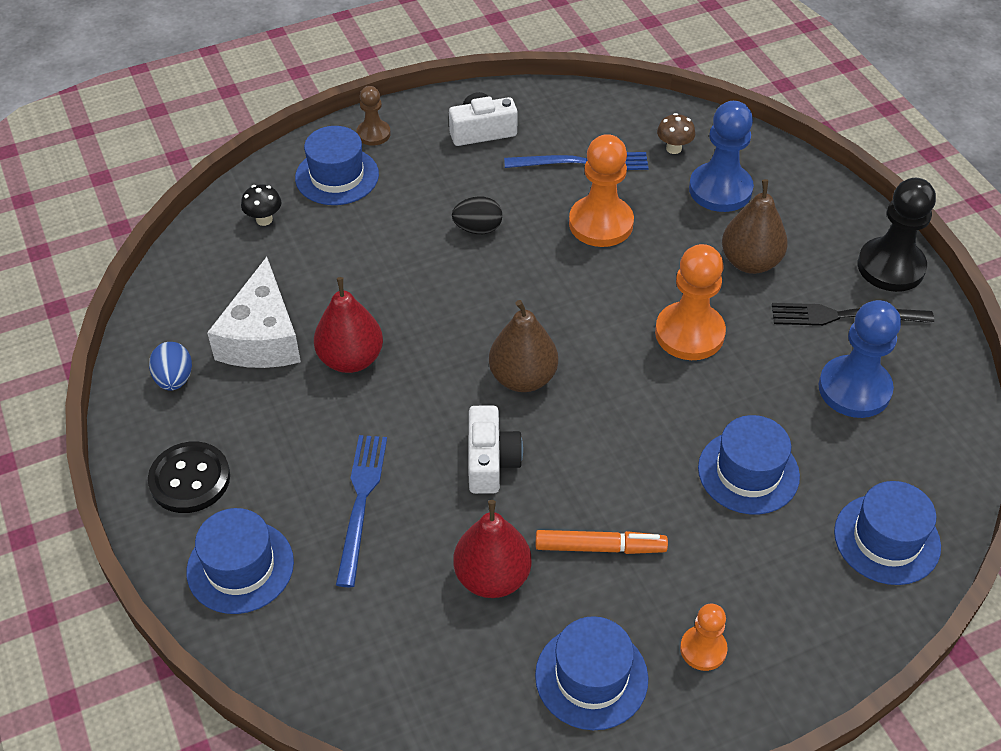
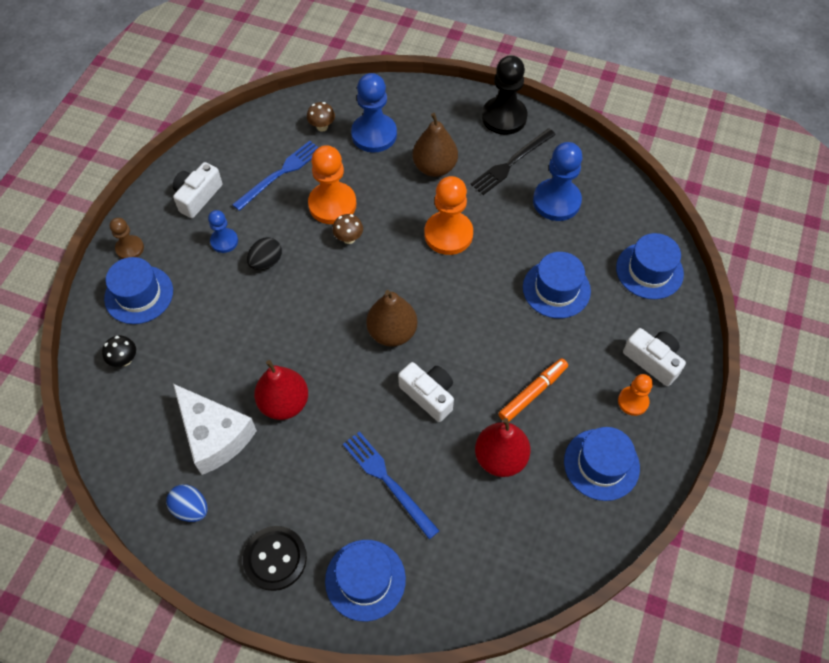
camera: 45 degrees left, 10 degrees up
none -> blue pawn [208,210,238,253]
none -> brown mushroom [333,214,363,244]
none -> white camera [623,328,686,386]

